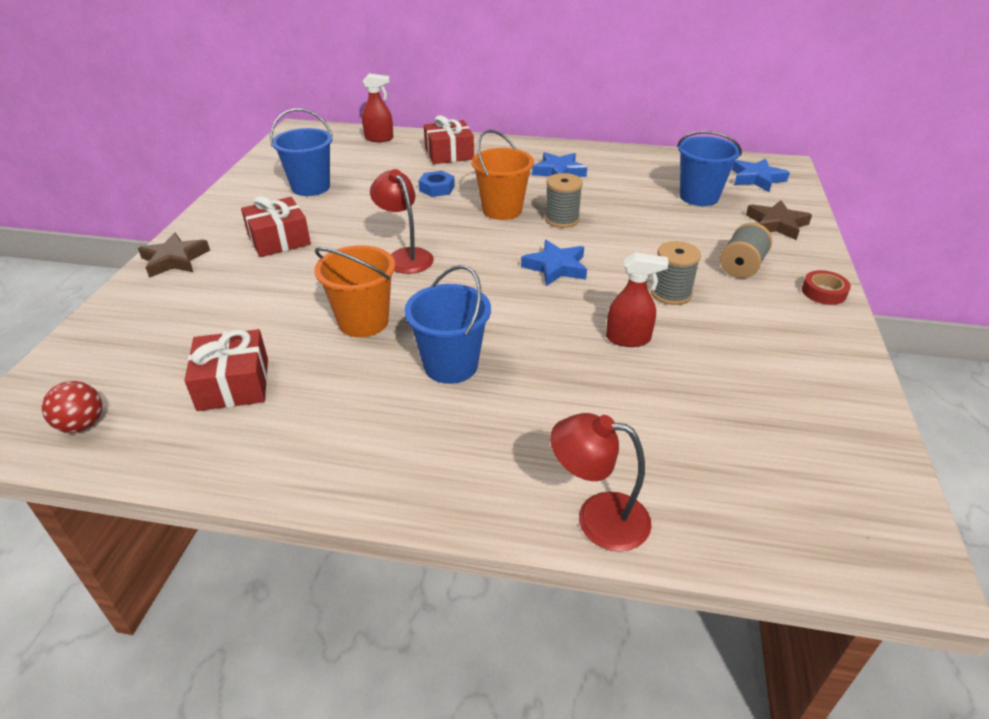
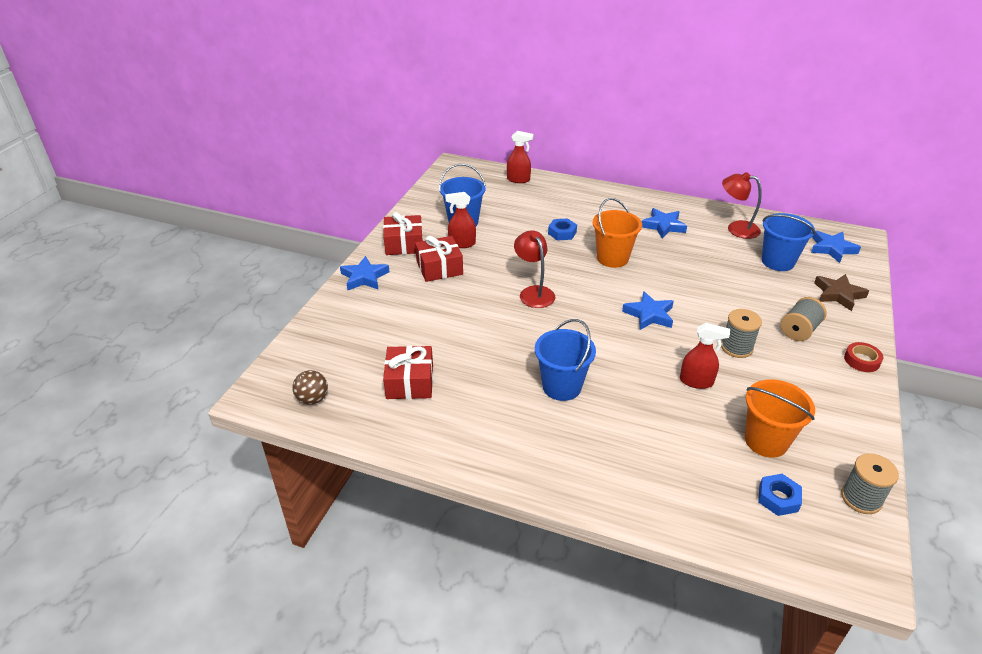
camera: 10 degrees right, 0 degrees up
red ball [42,381,102,433] -> brown ball [293,370,328,405]
brown star [138,232,210,278] -> blue star [340,256,389,290]
orange bucket [314,245,395,337] -> orange bucket moved to [745,379,815,458]
red gift [424,115,474,164] -> red gift moved to [383,212,423,255]
grey spool [545,173,583,228] -> grey spool moved to [841,453,899,514]
red lamp [550,413,651,552] -> red lamp moved to [722,172,762,239]
none -> red spray bottle [445,192,476,248]
none -> blue nut [758,474,802,516]

